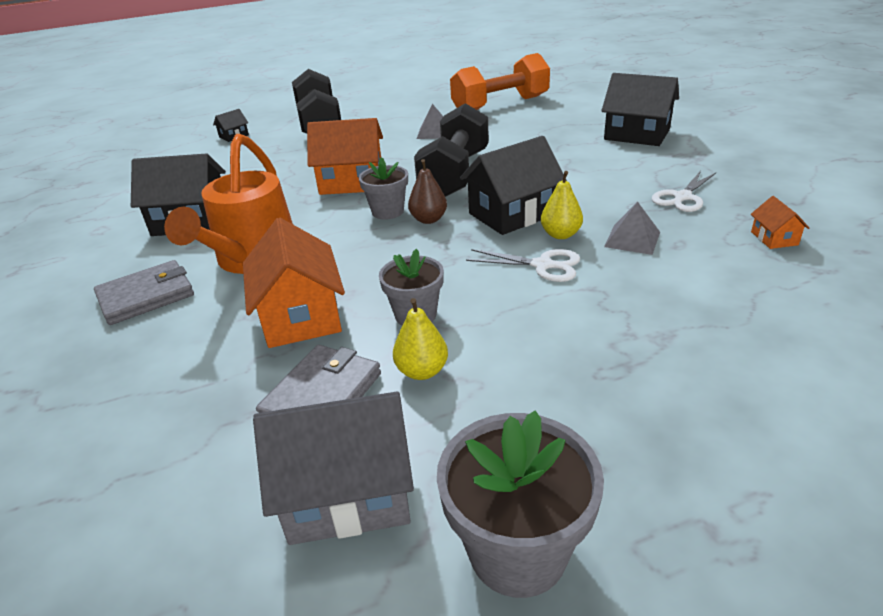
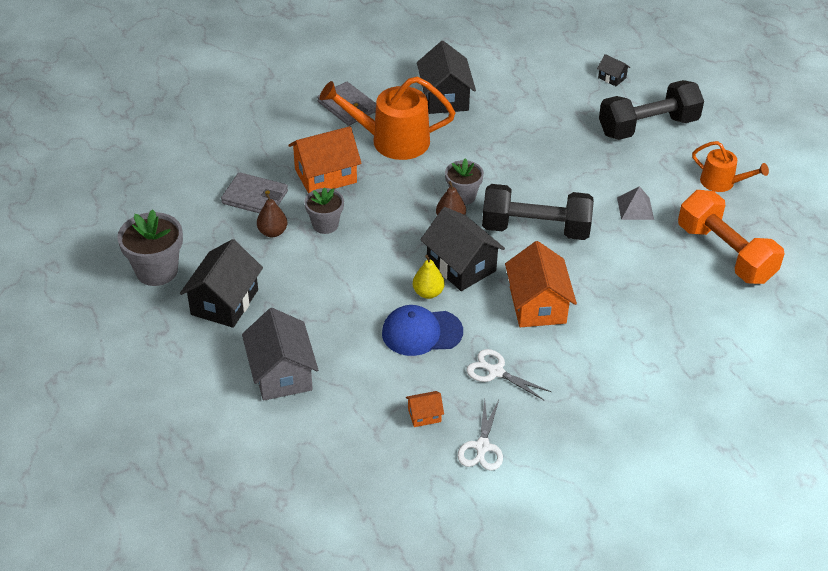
camera: 80 degrees right, 10 degrees up
grey house [253,392,414,545] -> grey house moved to [242,308,318,401]
orange house [307,118,383,195] -> orange house moved to [505,241,577,327]
yellow pear [393,298,448,380] -> brown pear [257,193,287,238]
white scissors [466,249,580,282] -> white scissors moved to [457,400,503,471]
black house [601,73,679,146] -> black house moved to [180,239,263,328]
grey pyramid [604,202,660,255] -> blue cap [382,305,463,356]
none -> orange watering can [692,141,769,192]

